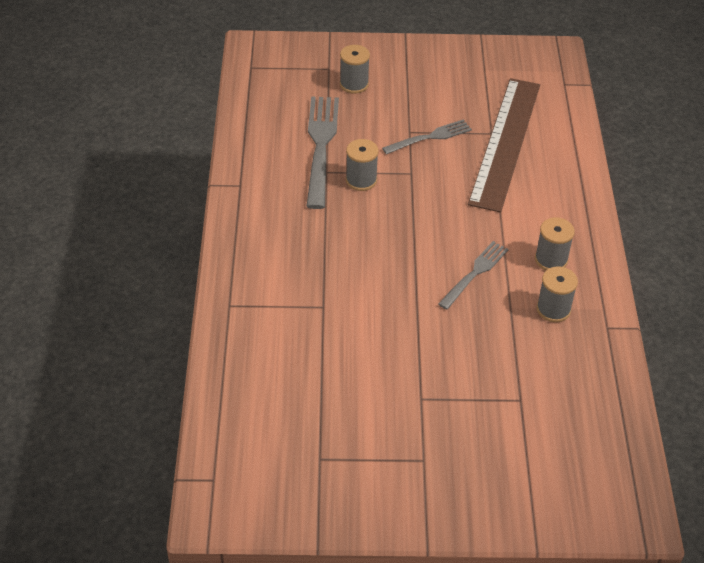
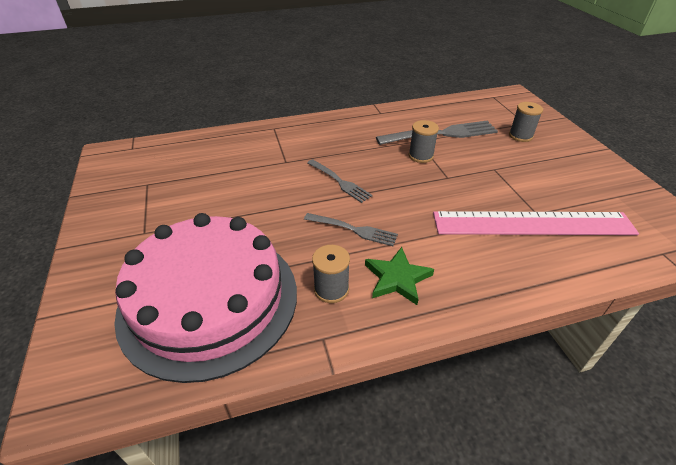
camera: 75 degrees right, 5 degrees down
grey fork [382,119,472,154] -> grey fork moved to [307,159,373,203]
brown ruler [468,78,540,213] -> pink ruler [433,211,639,235]
grey spool [535,217,575,270] -> green star [365,247,434,305]
none -> pink cake [114,213,297,383]

